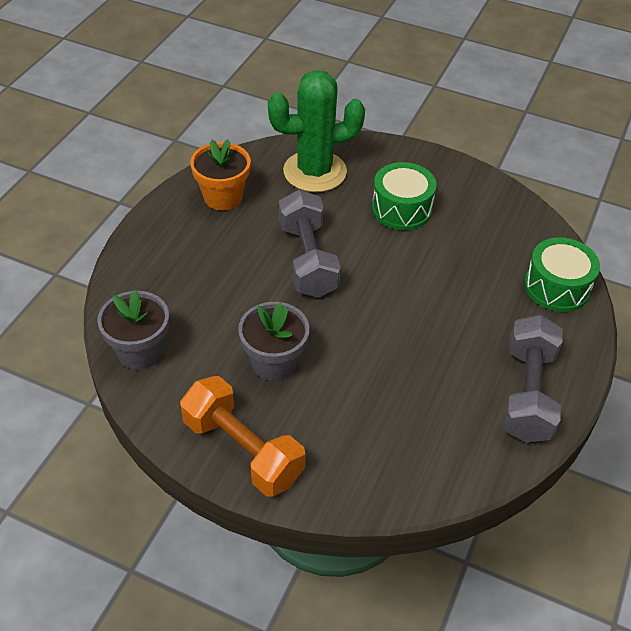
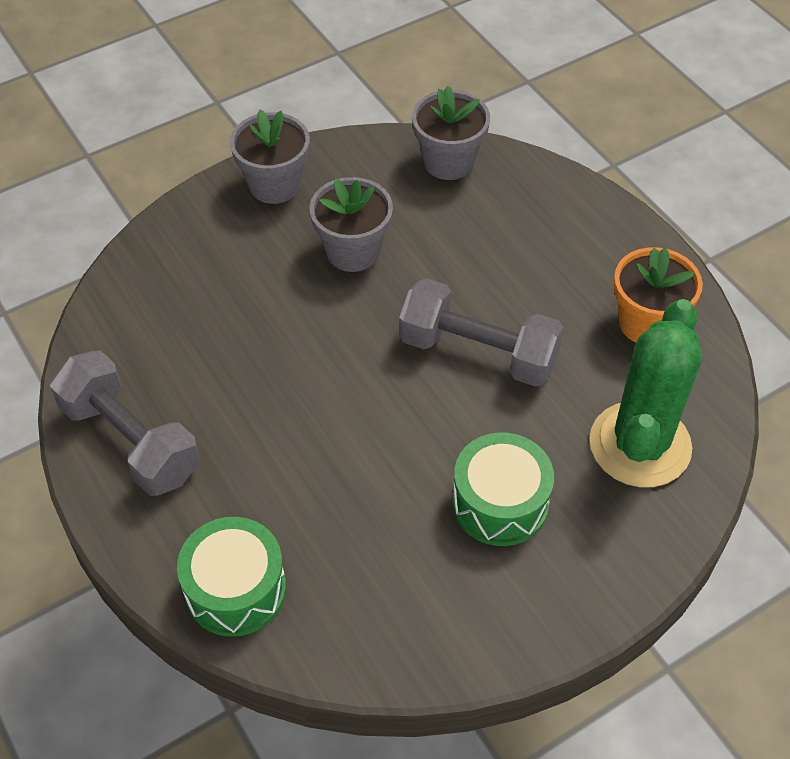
camera: 125 degrees right, 5 degrees up
orange dumbbell [180,376,306,496] -> grey flower pot [230,110,310,204]

